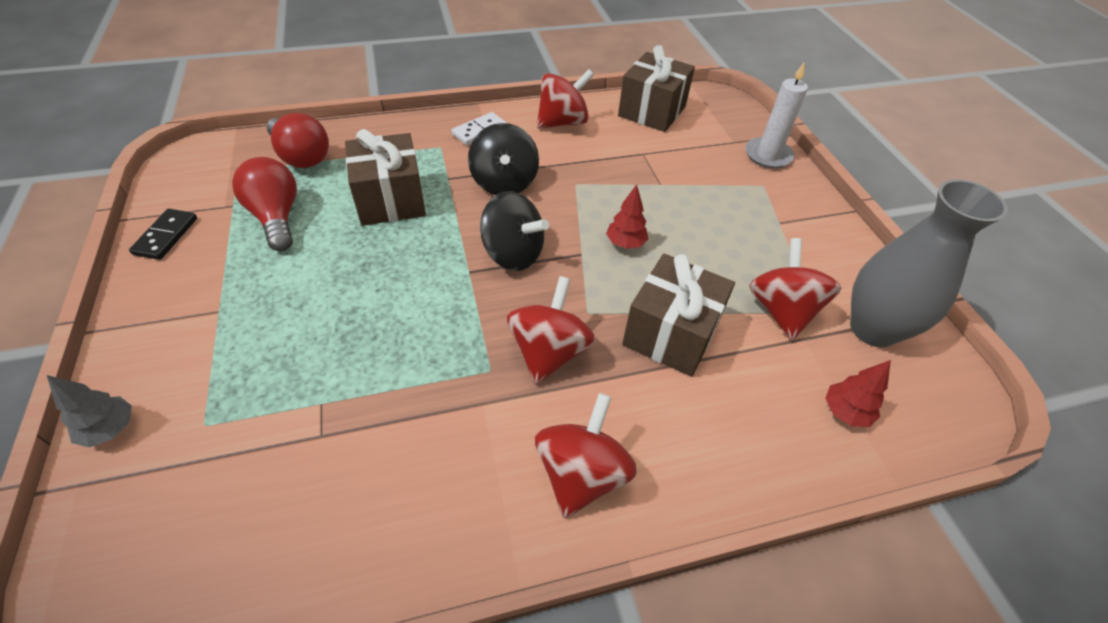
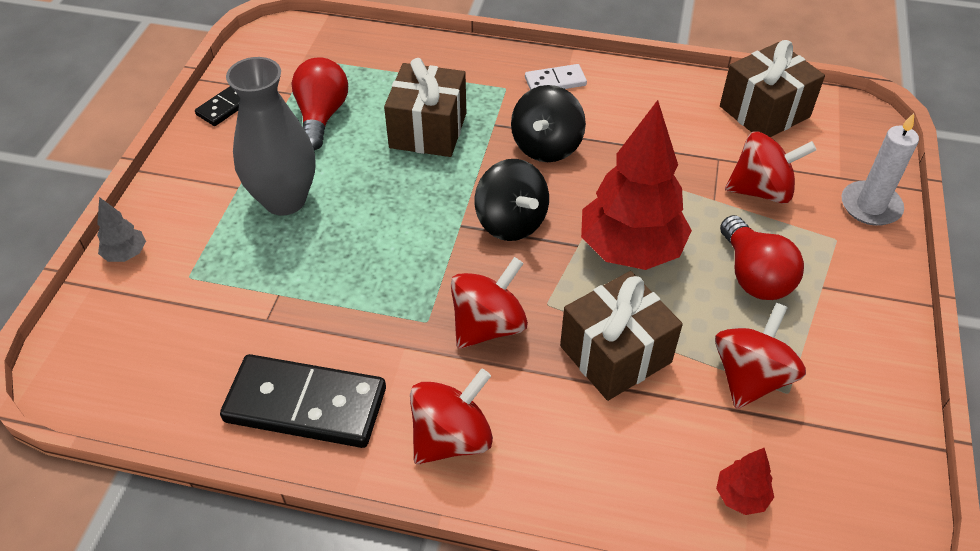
camera: 30 degrees right, 0 degrees up
red light bulb [267,113,329,168] -> red light bulb moved to [720,215,804,300]
red spinning top [537,69,594,129] -> red spinning top moved to [725,131,816,204]
red tree [606,184,648,249] -> red tree [581,100,692,270], size x2.35
grey vase [850,179,1008,347] -> grey vase moved to [226,57,315,216]
none -> black domino [220,354,386,448]

